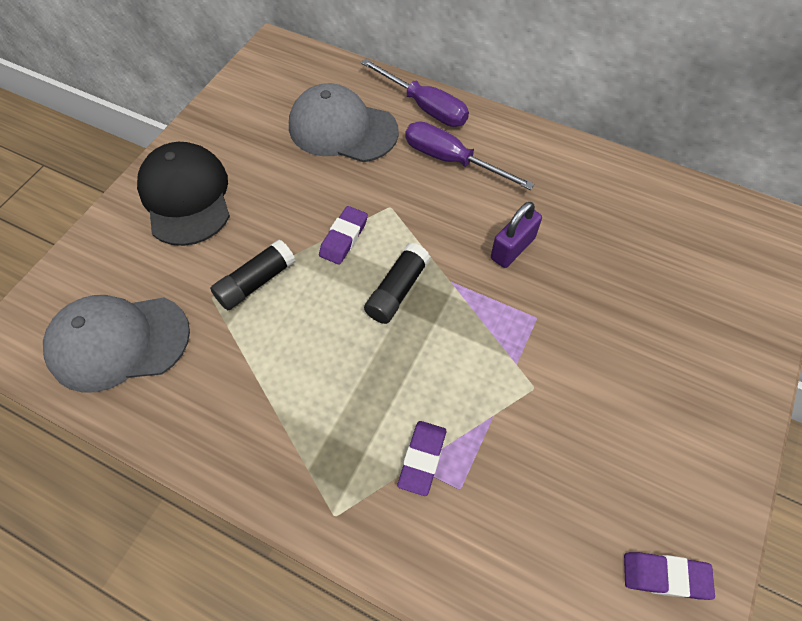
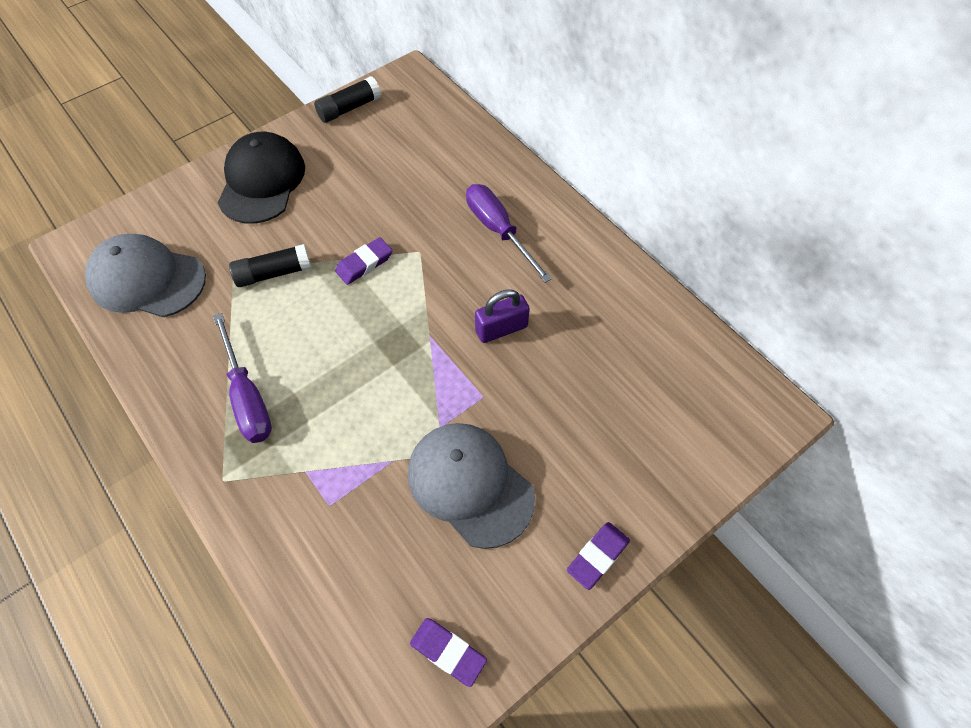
camera: 25 degrees right, 0 degrees up
grey cap [289,83,399,162] -> grey cap moved to [408,423,535,549]
purple screwdriver [361,59,469,127] -> purple screwdriver moved to [213,313,272,443]
black glue stick [364,243,430,324] -> black glue stick moved to [314,76,381,123]
purple eraser [398,421,446,496] -> purple eraser moved to [567,522,630,590]

